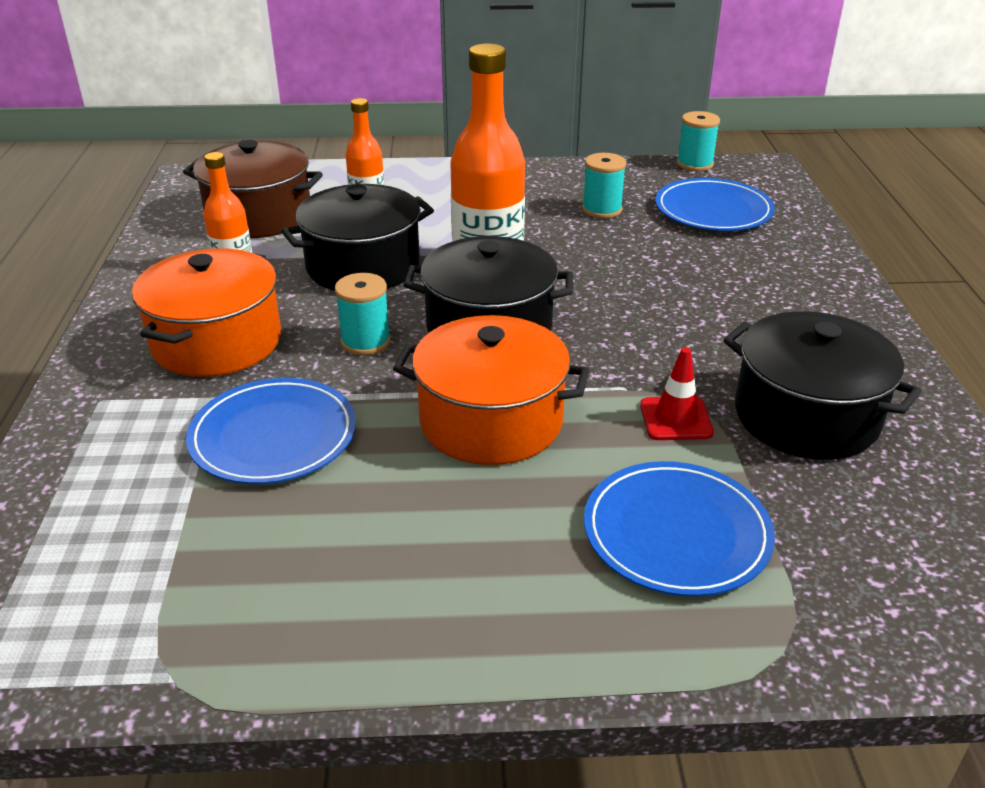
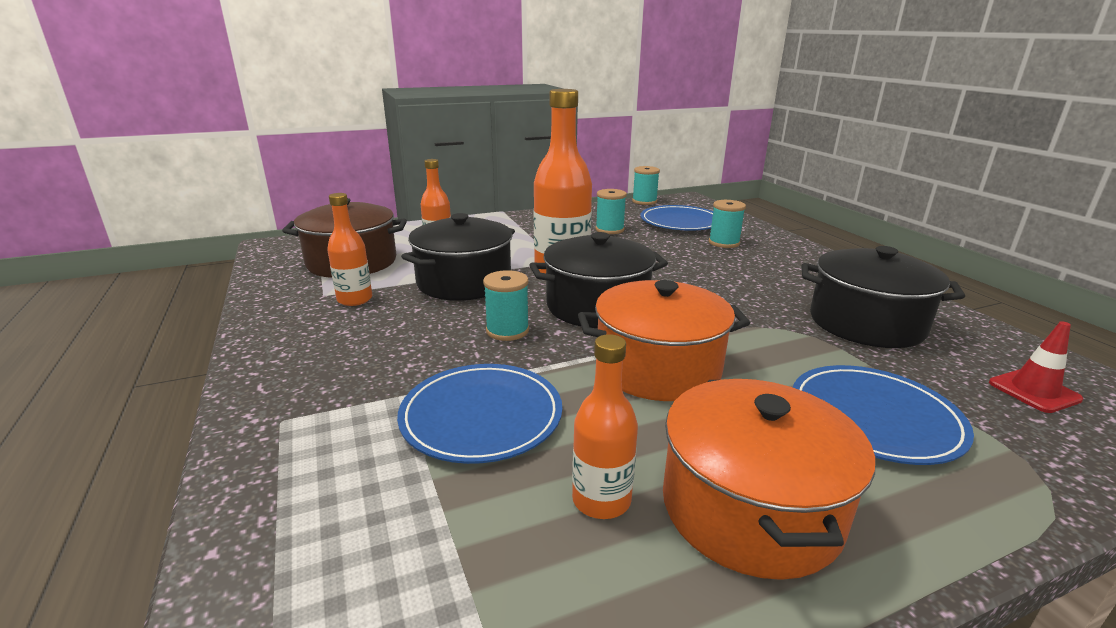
camera: 20 degrees left, 10 degrees down
orange pot [132,248,281,377] -> orange pot moved to [663,379,875,580]
red traffic cone [640,347,714,440] -> red traffic cone moved to [989,321,1083,413]
none -> orange bottle [572,334,638,519]
none -> turquoise spool [709,200,746,248]

